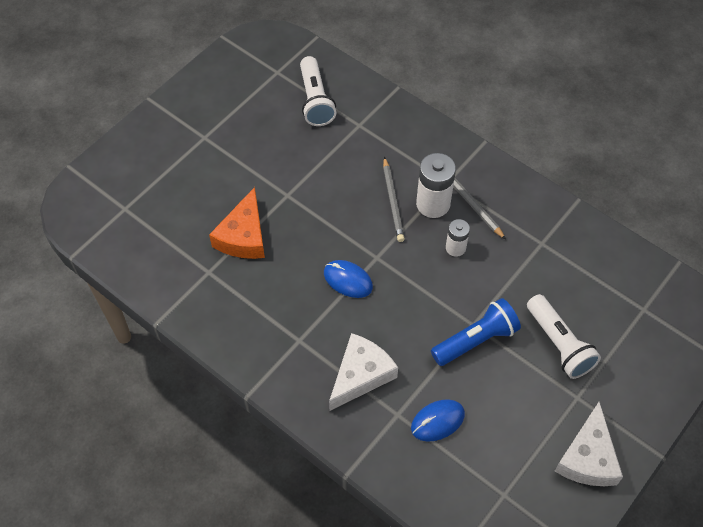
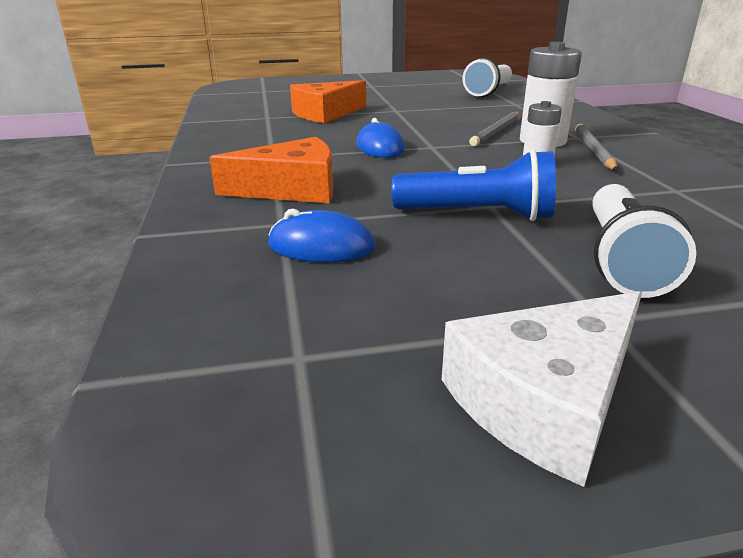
camera: 40 degrees right, 30 degrees down
white cheese [329,333,398,411] -> orange cheese [209,137,333,203]

